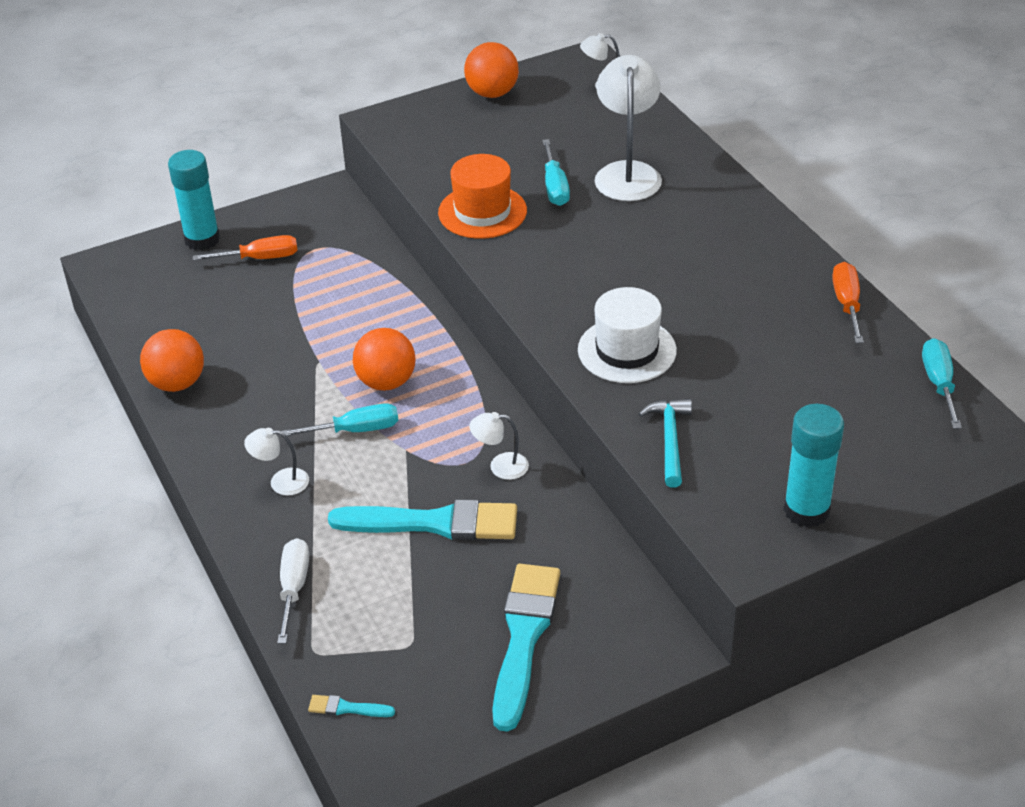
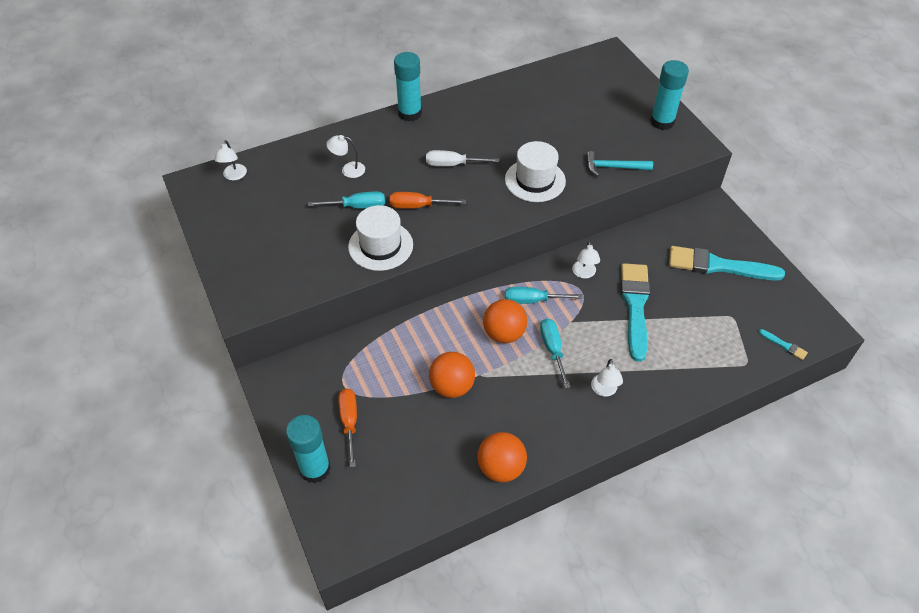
camera: 90 degrees left, 10 degrees up
white screwdriver [277,538,309,644] -> white screwdriver moved to [426,150,499,166]
turquoise brush [308,695,395,717] -> turquoise brush turned 60 degrees counterclockwise [759,329,808,360]
orange hat [438,154,527,239] -> white hat [348,205,413,271]
orange ball [464,42,519,98] -> orange ball moved to [429,352,475,398]
white lamp [595,55,662,201] -> white lamp [326,135,365,178], size x0.51
orange screwdriver [832,262,864,343] -> orange screwdriver moved to [390,192,466,209]
turquoise screwdriver [922,338,962,429] -> turquoise screwdriver moved to [505,287,582,304]
none -> turquoise glue stick [394,52,422,122]

